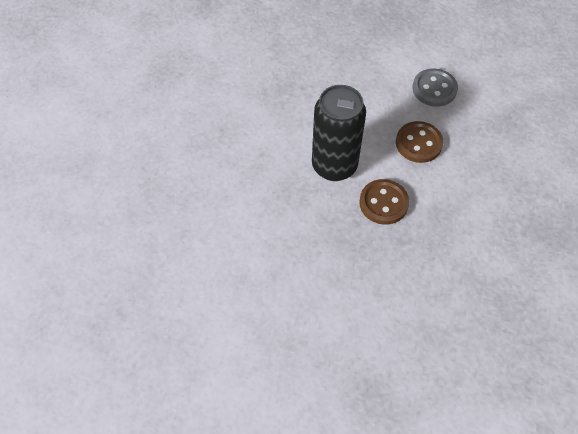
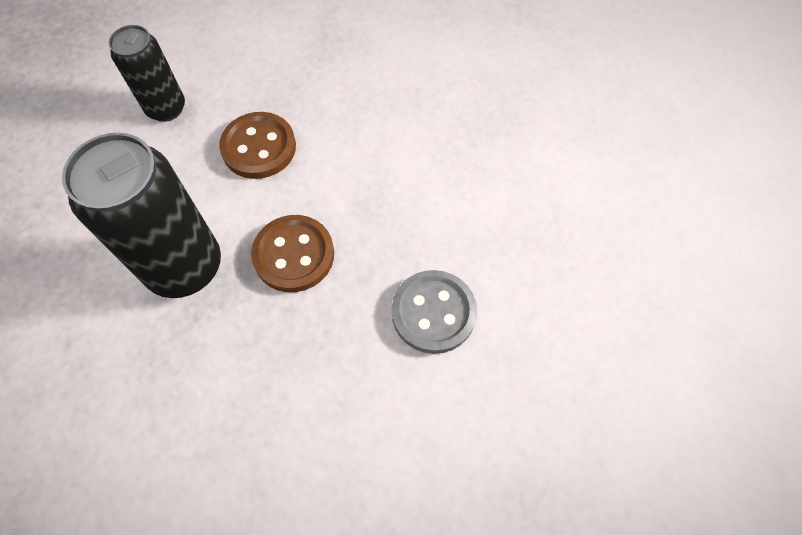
camera: 50 degrees left, 5 degrees up
grey button [412,68,458,107] -> grey button moved to [392,270,477,354]
none -> black can [109,25,185,122]

